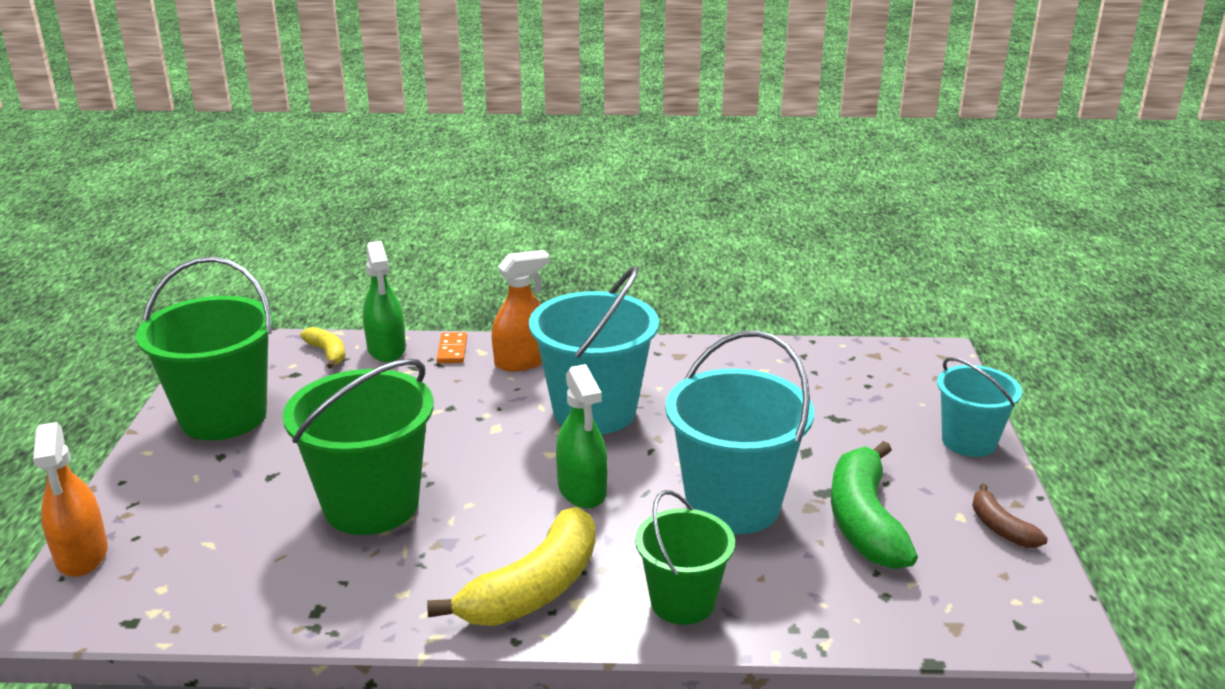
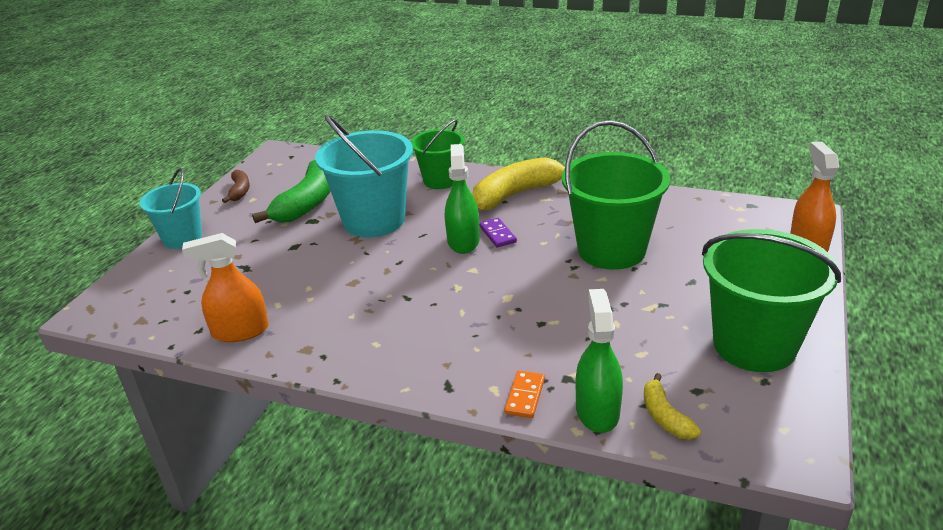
camera: 160 degrees left, 5 degrees up
orange spray bottle [492,250,549,372] -> orange spray bottle moved to [182,233,269,342]
turquoise bucket [529,266,659,434] -> none
none -> purple domino [479,218,517,248]

